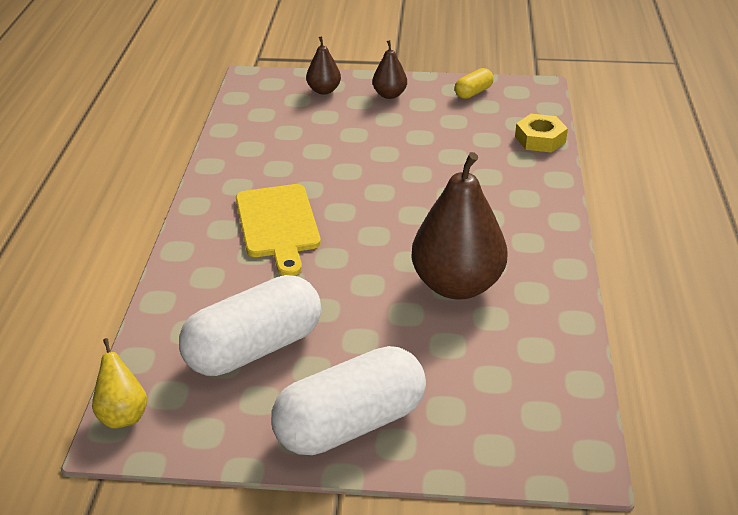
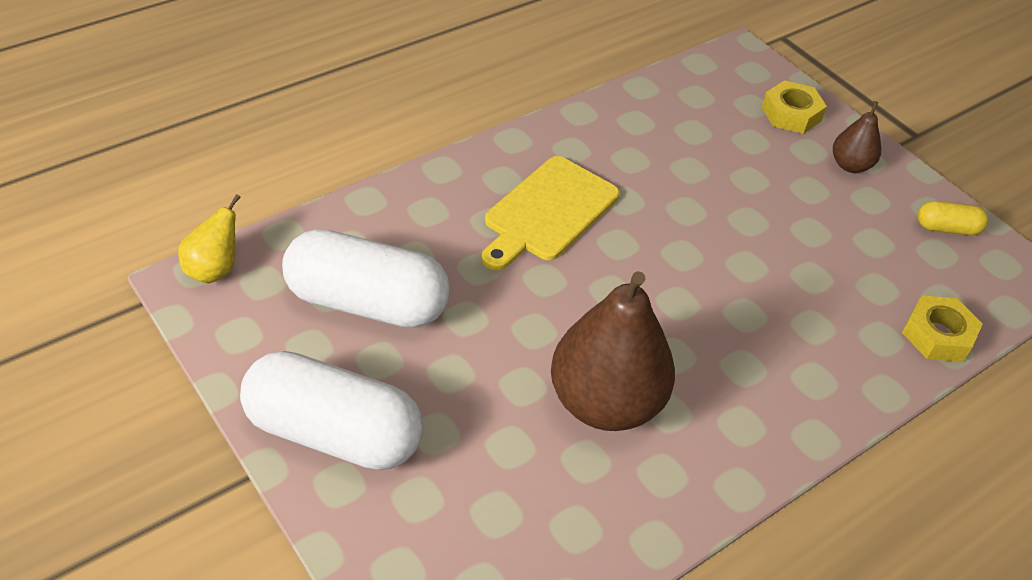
camera: 45 degrees right, 10 degrees up
brown pear [306,36,341,95] -> yellow nut [762,80,827,134]

